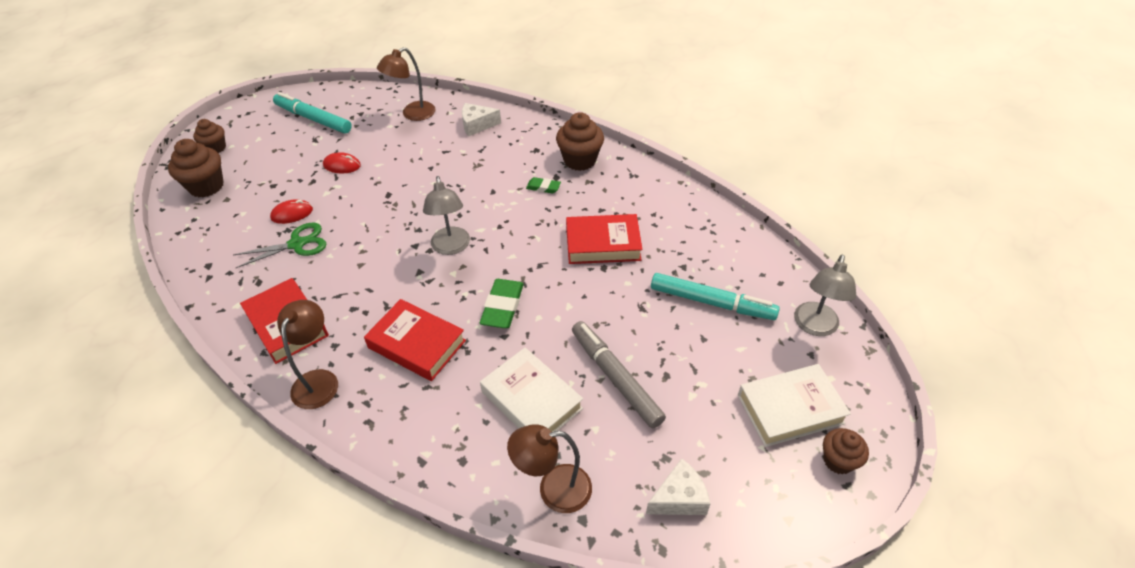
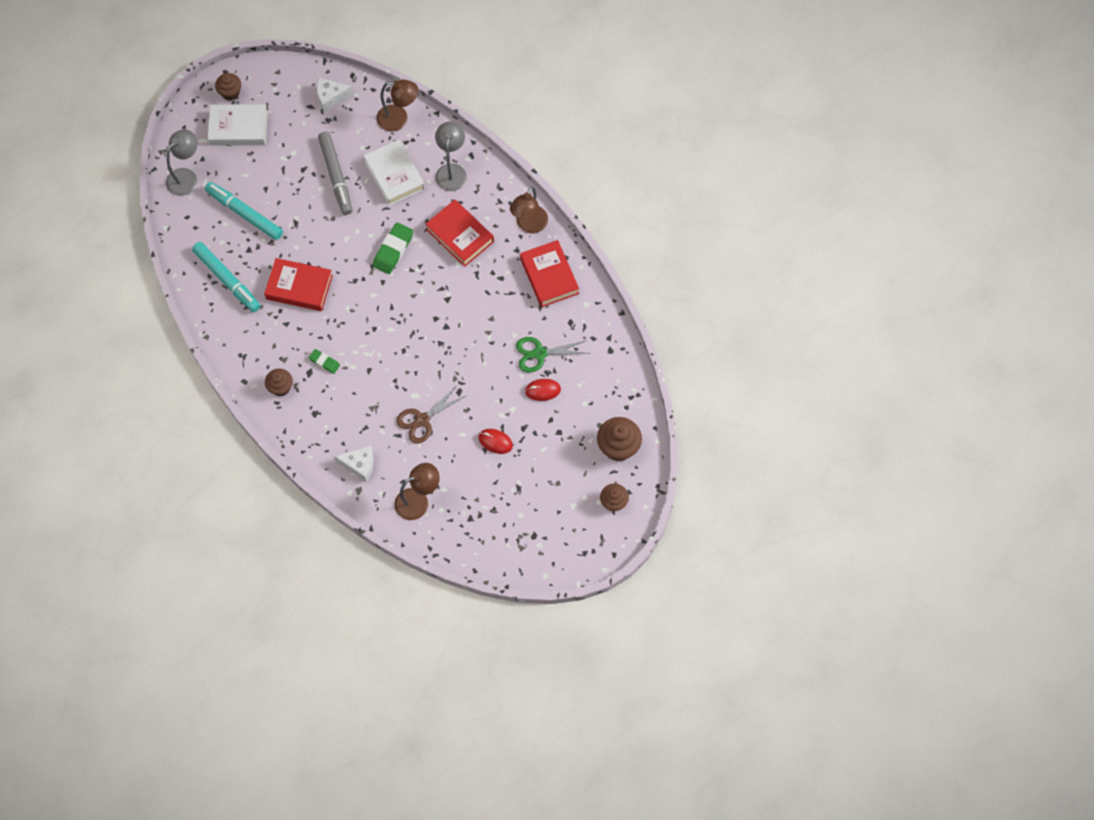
camera: 165 degrees left, 20 degrees up
turquoise marker [273,92,352,133] -> turquoise marker moved to [192,242,261,312]
grey lamp [423,176,470,255] -> grey lamp moved to [435,122,467,191]
brown cupcake [556,112,604,171] -> brown cupcake [265,368,293,396], size x0.63
none -> brown scissors [396,385,467,444]

